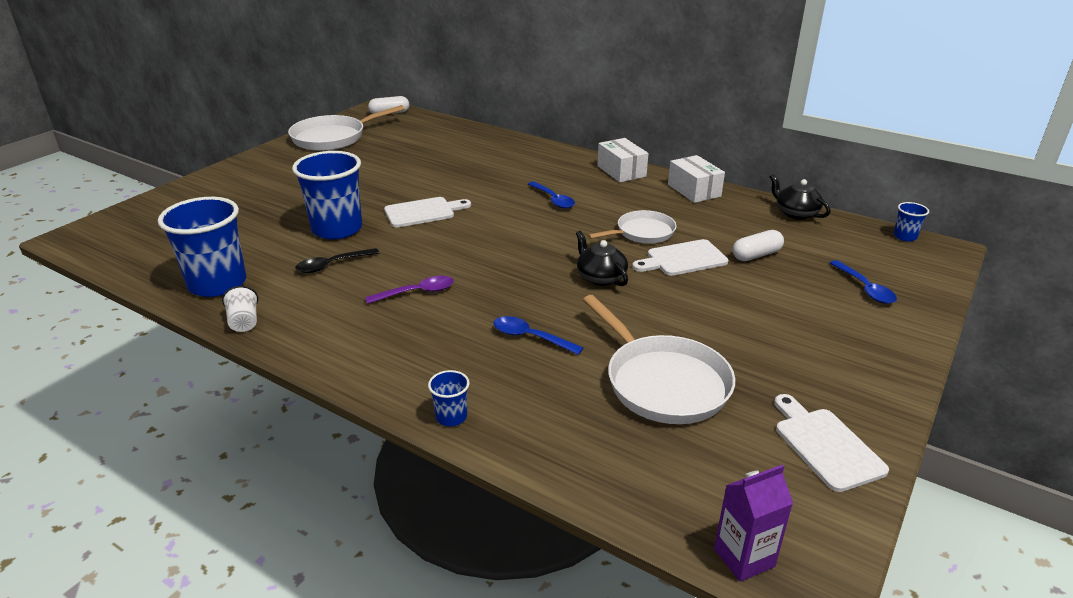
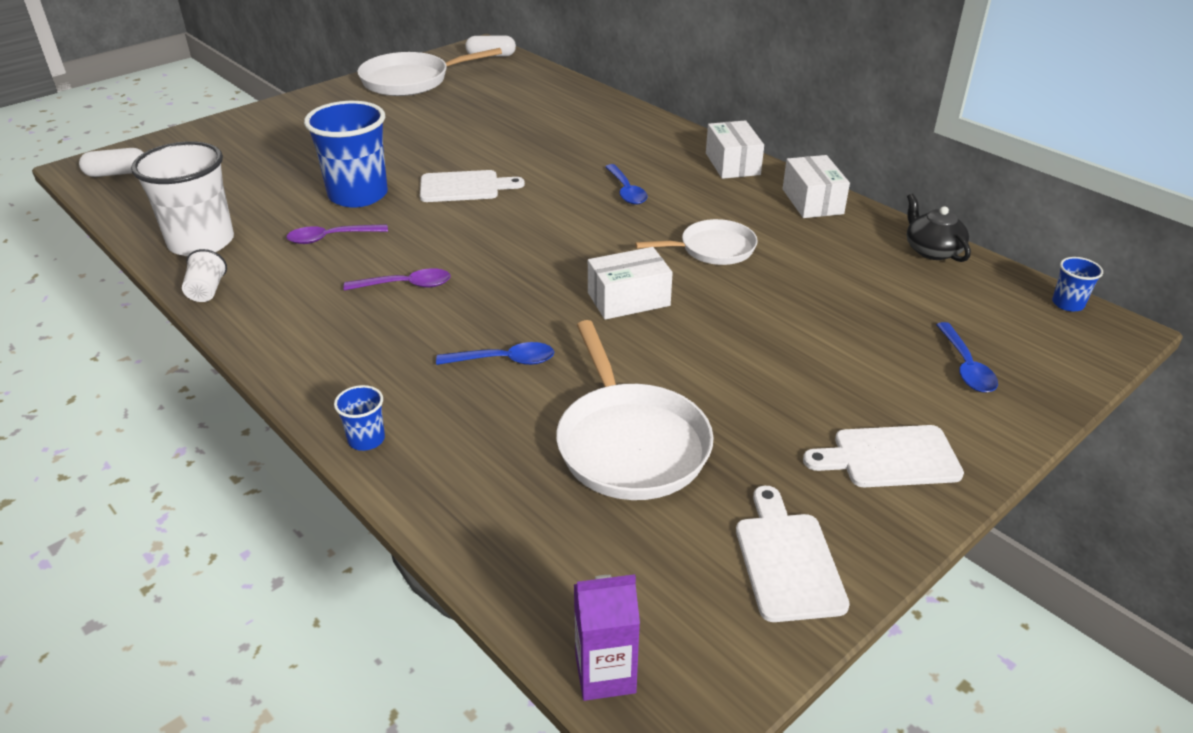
camera: 15 degrees right, 5 degrees up
blue cup [158,197,246,297] -> white cup [131,141,234,256]
black spoon [295,248,379,273] -> purple spoon [286,224,388,244]
blue spoon [494,316,583,355] -> blue spoon turned 135 degrees clockwise [436,342,554,365]
black teapot [576,231,628,286] -> white box [588,247,673,320]
white cutting board [632,239,729,276] -> white cutting board moved to [803,425,964,487]
white capsule [733,230,784,261] -> white capsule moved to [79,148,144,177]

